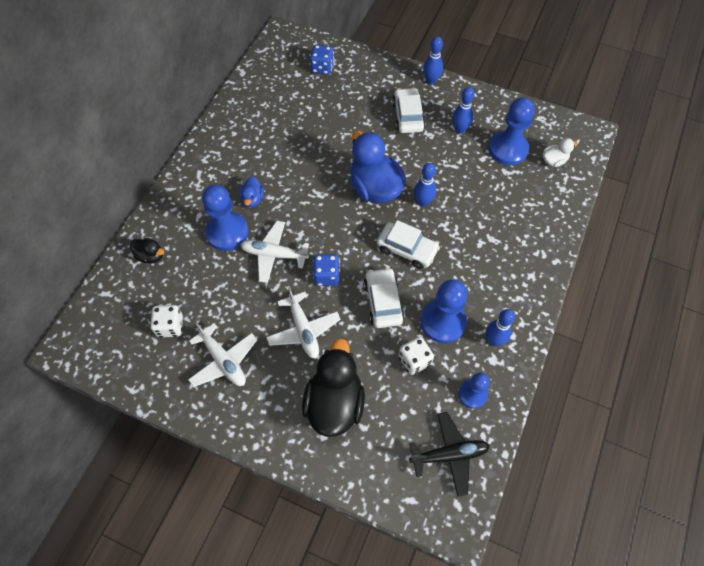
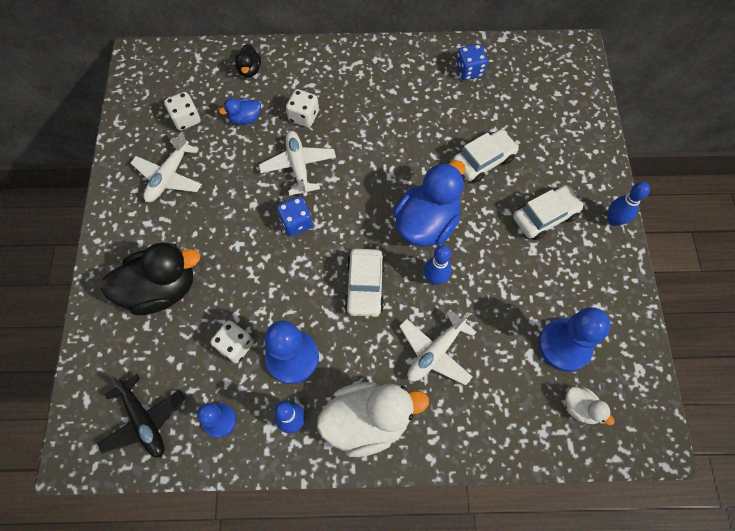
camera: 65 degrees right, 5 degrees up
blue pawn [202,185,249,251] -> white dice [286,89,319,127]
blue duck [239,176,264,208] -> blue duck moved to [219,98,261,125]
white plane [266,287,341,359] -> white plane moved to [399,310,476,385]
blue dice [310,45,334,75] -> blue dice moved to [456,44,488,80]
white car [364,267,405,328] -> white car moved to [453,129,519,183]
blue bowling pin [452,87,475,134] -> none
none -> white duck [317,382,429,457]

